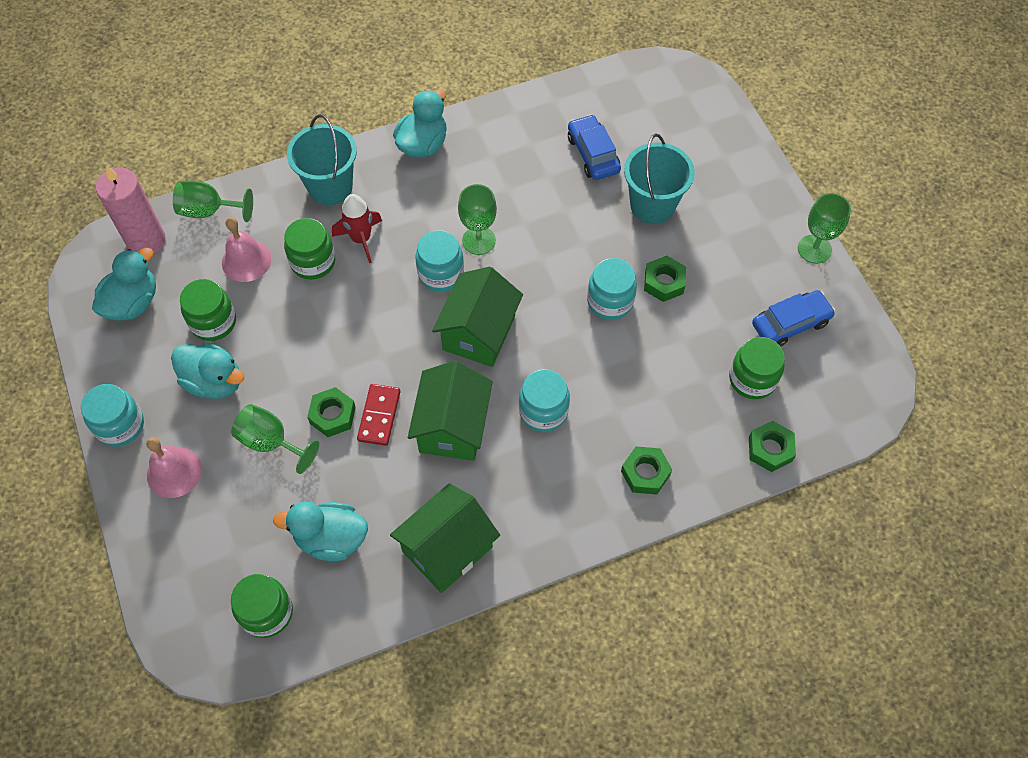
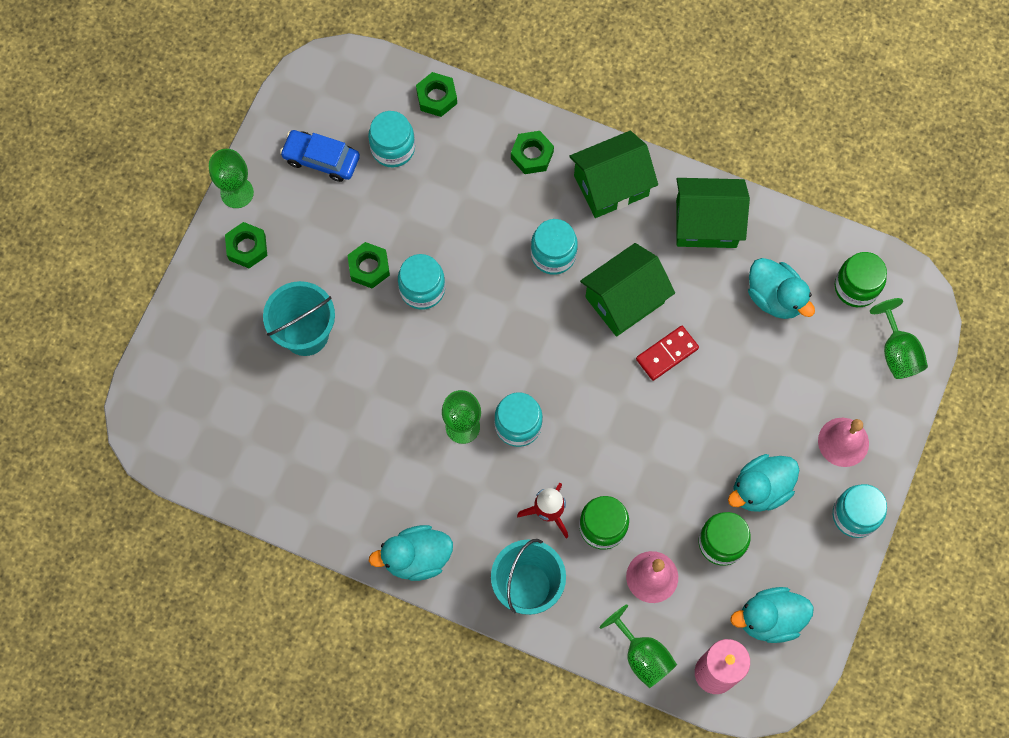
camera: 135 degrees left, 10 degrees up
turquoise duck [171,342,244,399] -> turquoise duck turned 105 degrees counterclockwise [728,454,799,512]
green goblet [231,404,319,474] -> green goblet moved to [870,298,928,379]
green nut [307,387,356,437] -> green nut moved to [225,222,267,268]
green house [432,267,523,367] -> green house moved to [569,131,658,218]
blue car [568,114,621,180] -> none
green jar [729,337,785,399] -> turquoise jar [368,111,415,167]

